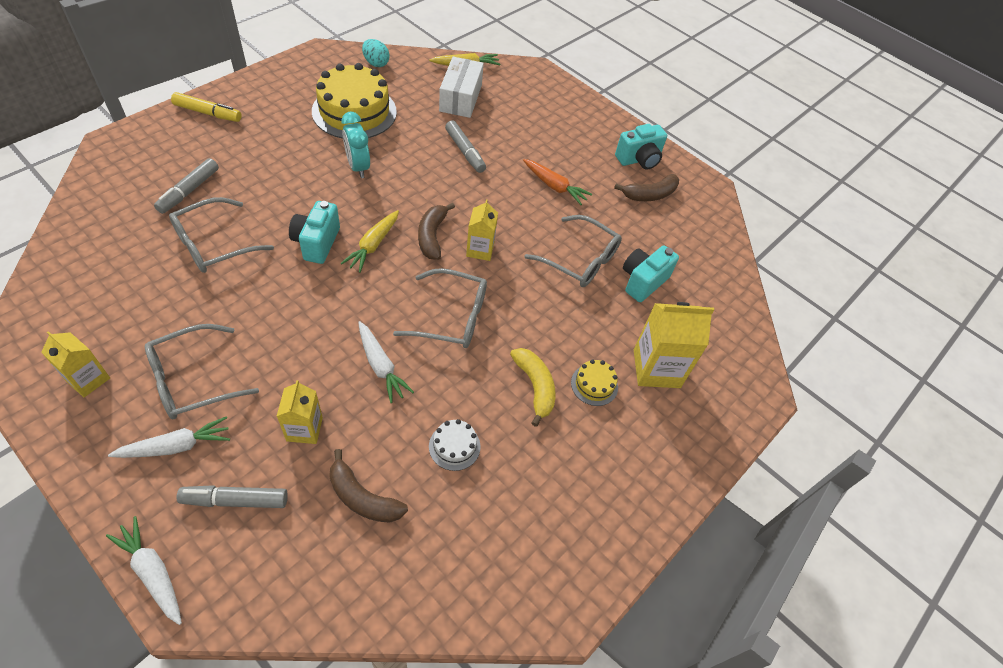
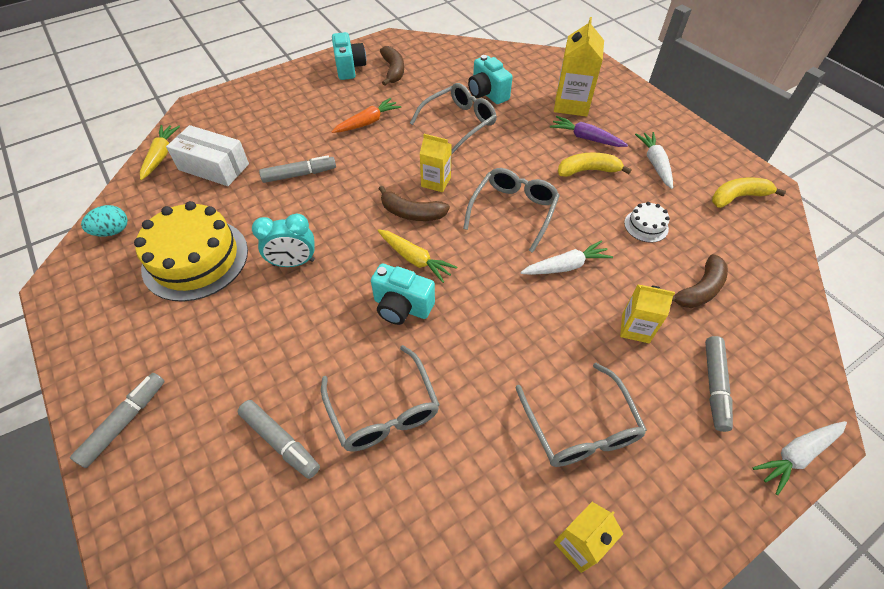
camera: 70 degrees left, 0 degrees up
white carrot [108,416,230,458] -> white carrot moved to [635,132,673,189]
yellow marker [171,92,242,122] -> grey marker [70,373,165,468]
yellow cake [571,359,618,406] -> purple carrot [550,116,628,147]
none -> yellow banana [712,177,786,208]

